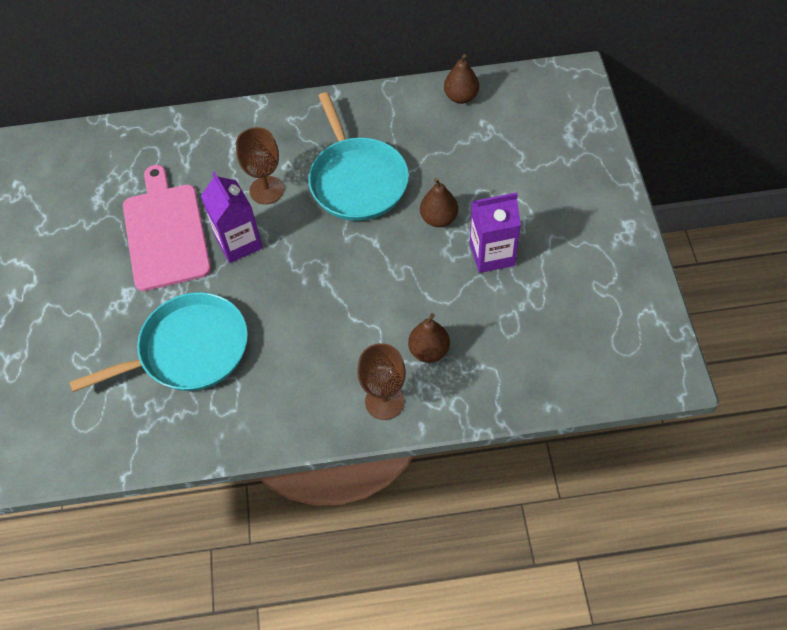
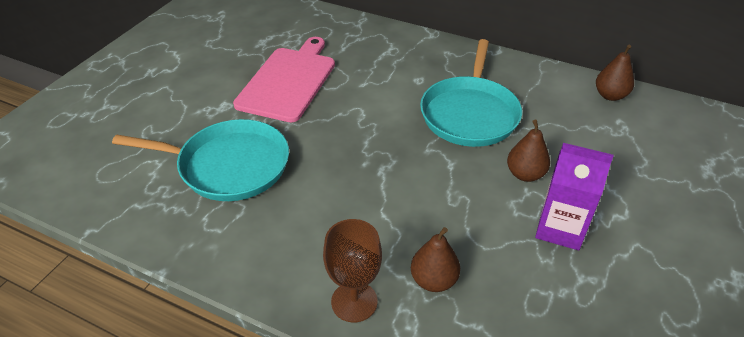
camera: 30 degrees right, 15 degrees down
purple carton [201,171,263,263] -> none
brown goblet [236,127,284,204] -> none

